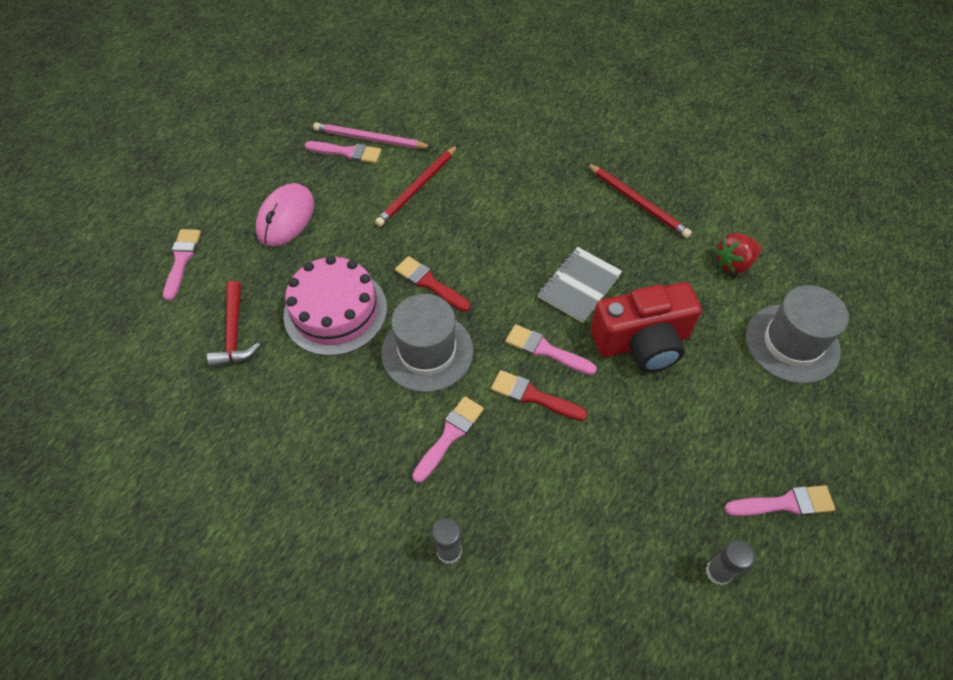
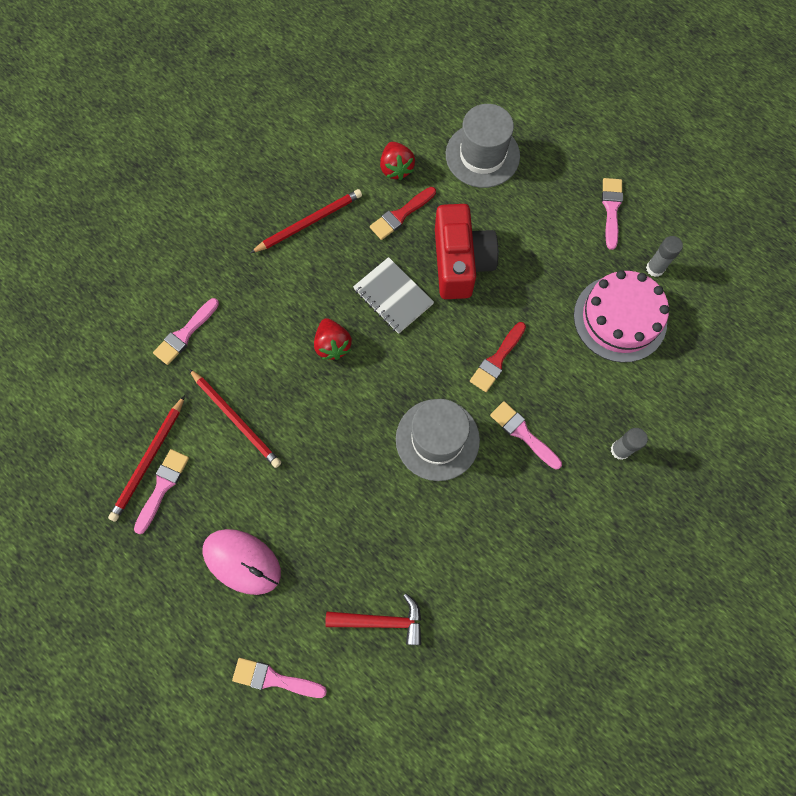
camera: 80 degrees left, 15 degrees up
pink cake [283,255,387,356] -> pink cake moved to [574,270,669,363]
pink pencil [313,123,432,149] -> red pencil [108,395,185,522]
red brush [395,256,470,312] -> red brush moved to [370,187,436,240]
pink brush [505,324,597,375] -> pink brush moved to [153,298,219,365]
none -> red strawberry [314,318,352,360]

